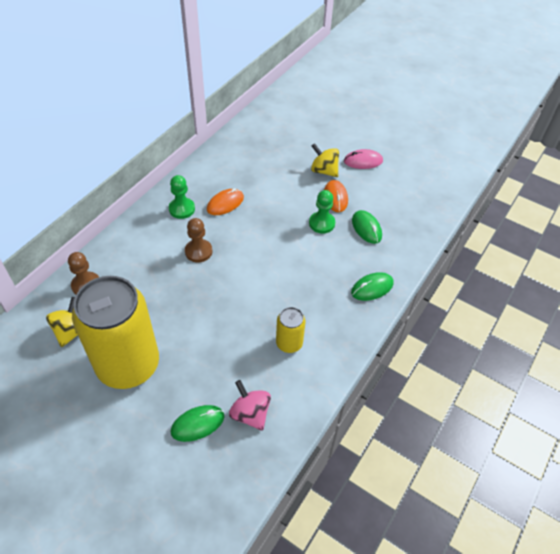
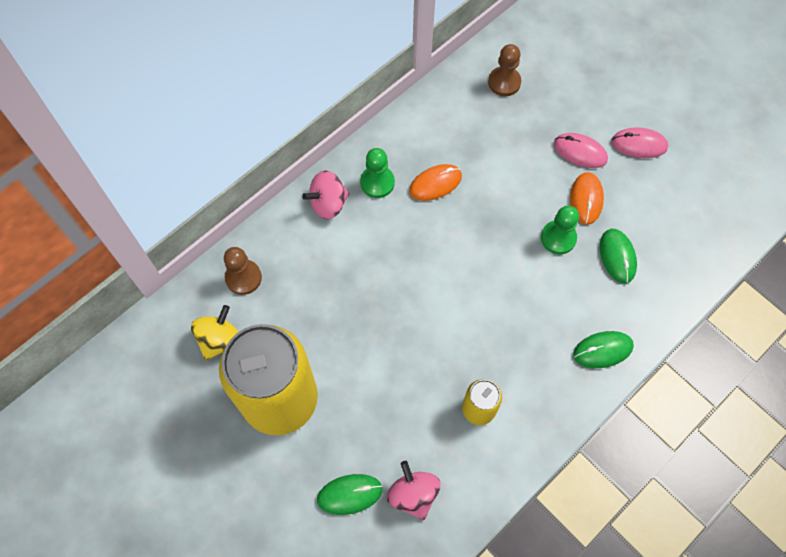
camera: 15 degrees right, 15 degrees up
brown pawn [185,218,212,263] -> brown pawn moved to [488,44,521,96]
yellow spinning top [311,143,339,177] -> pink mouse [554,133,608,168]
none -> pink spinning top [302,171,350,219]

